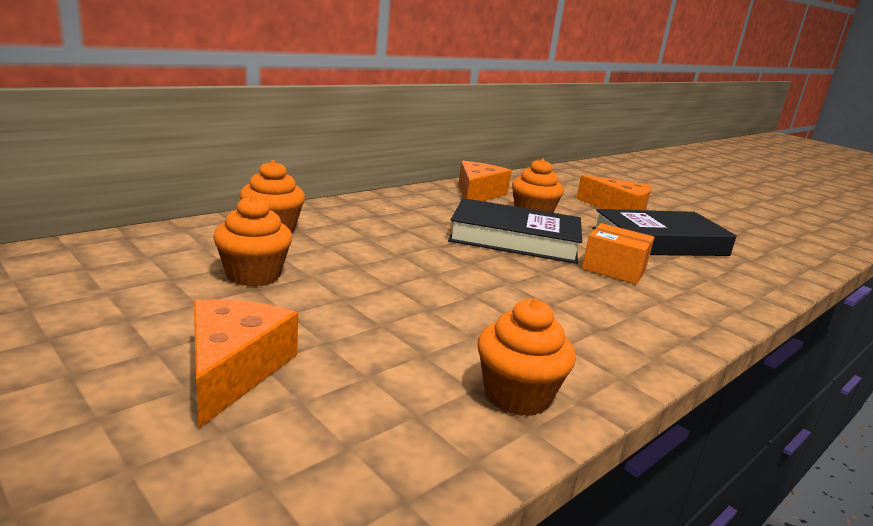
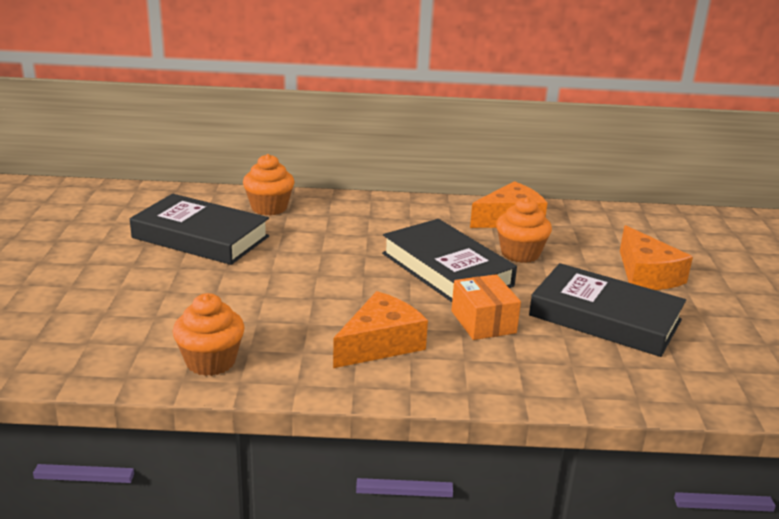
camera: 45 degrees right, 5 degrees up
orange cheese [194,299,298,428] -> orange cheese moved to [333,291,428,368]
orange cupcake [213,195,292,287] -> black book [130,194,269,265]

